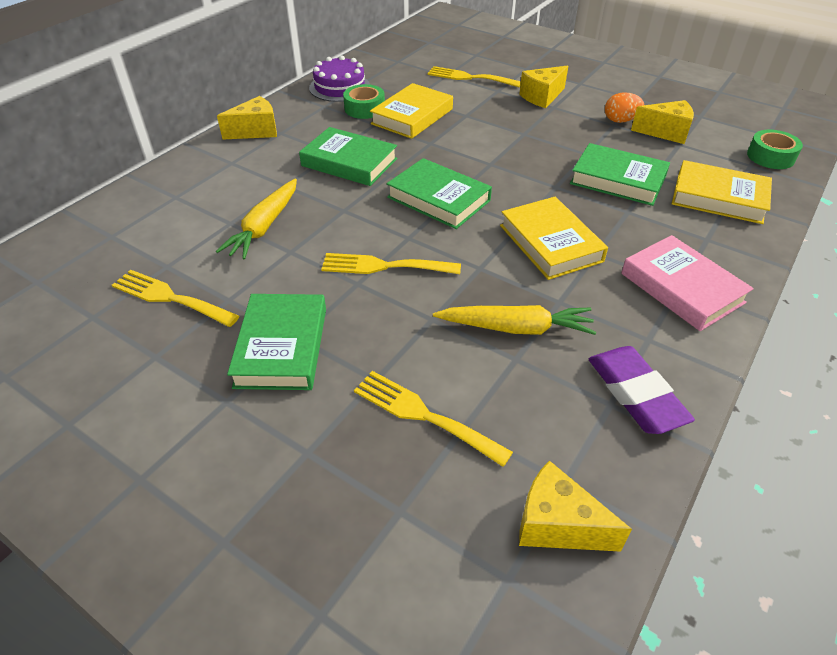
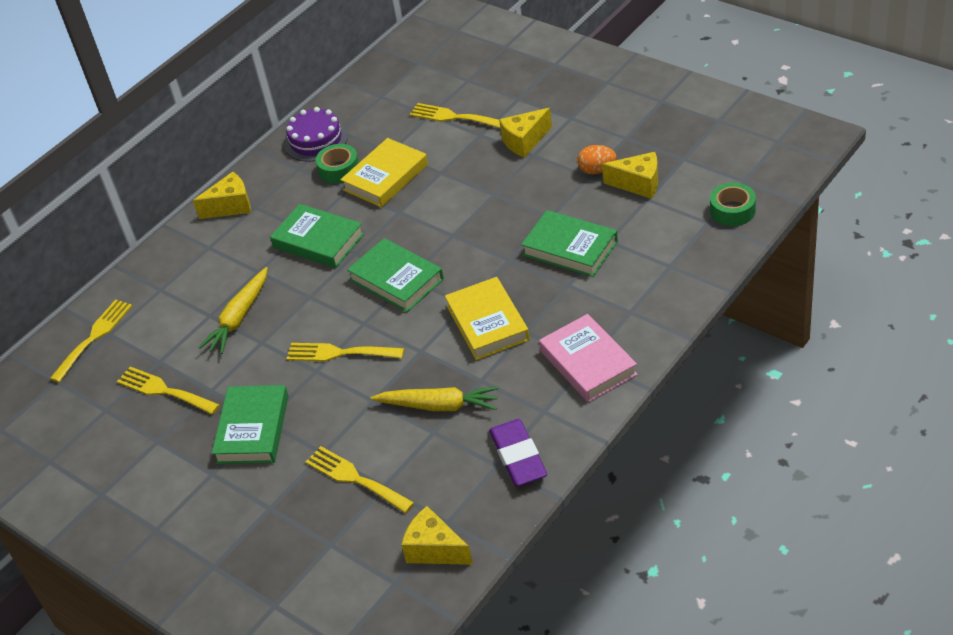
camera: 10 degrees right, 0 degrees up
yellow book [672,160,772,224] -> none
none -> yellow fork [50,299,132,383]

